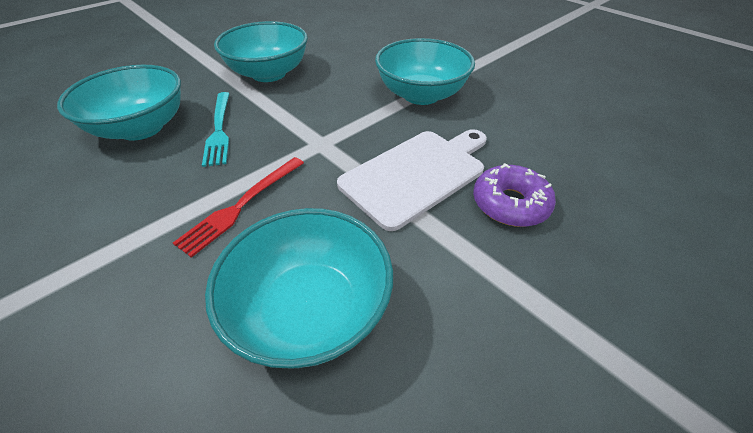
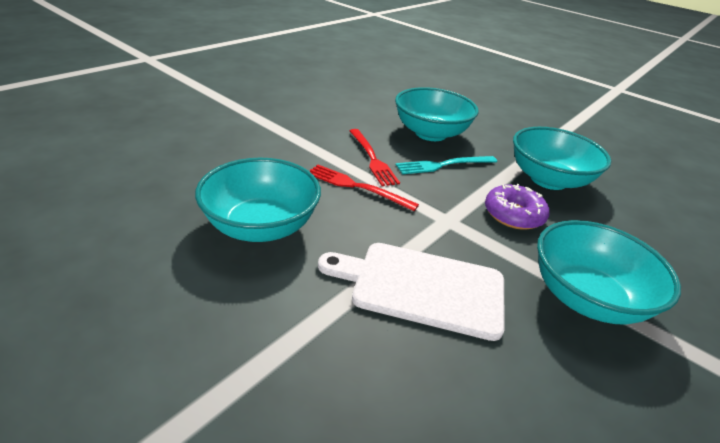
camera: 80 degrees right, 10 degrees down
white cutting board [337,129,487,231] -> white cutting board turned 150 degrees clockwise [318,243,505,341]
purple donut [473,163,556,227] -> purple donut moved to [485,184,550,230]
none -> red fork [350,129,400,186]

